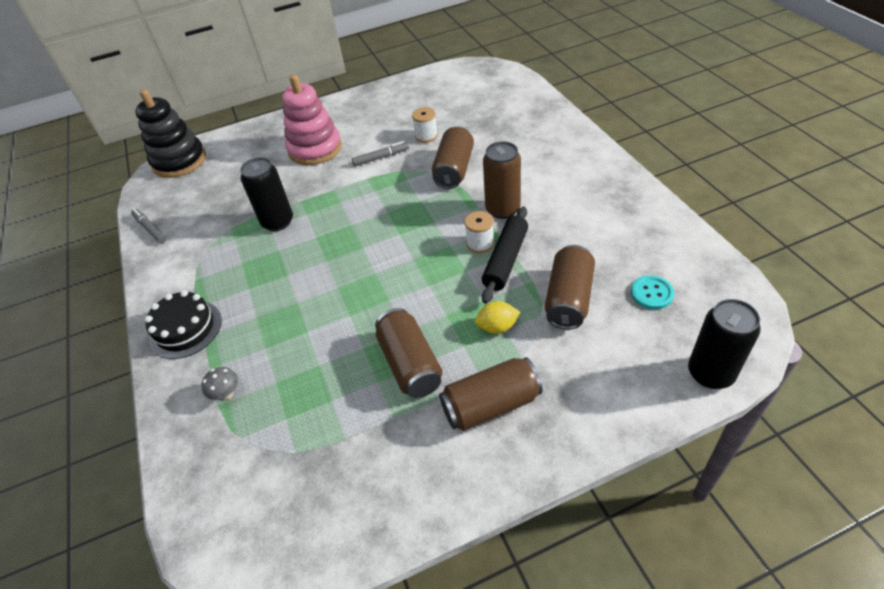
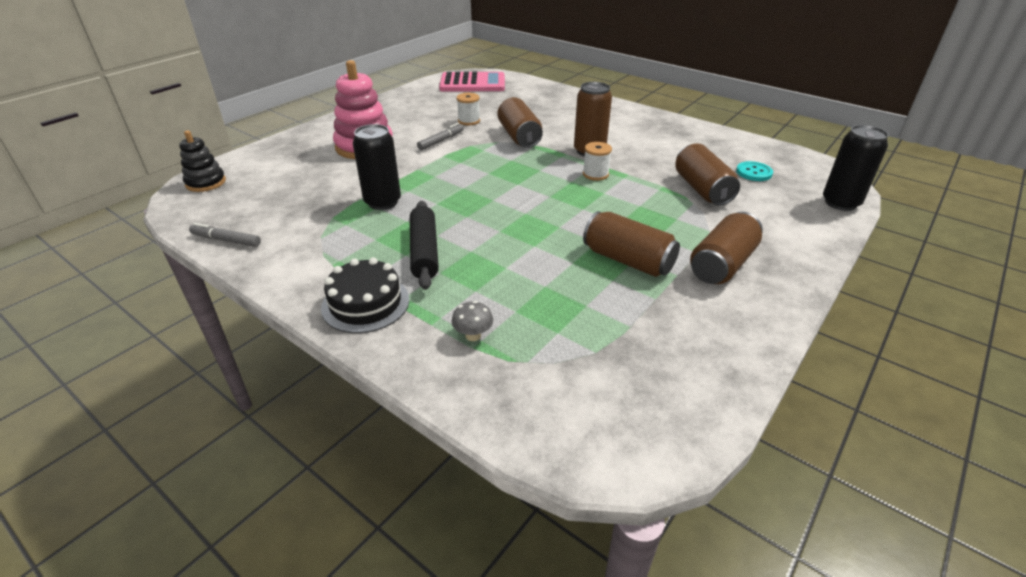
camera: 35 degrees left, 10 degrees down
black stacking toy [135,89,206,178] -> black stacking toy [179,131,226,192], size x0.59
yellow lemon [475,301,520,334] -> none
black rolling pin [482,207,528,304] -> black rolling pin moved to [410,201,439,290]
none -> pink calculator [439,72,505,92]

